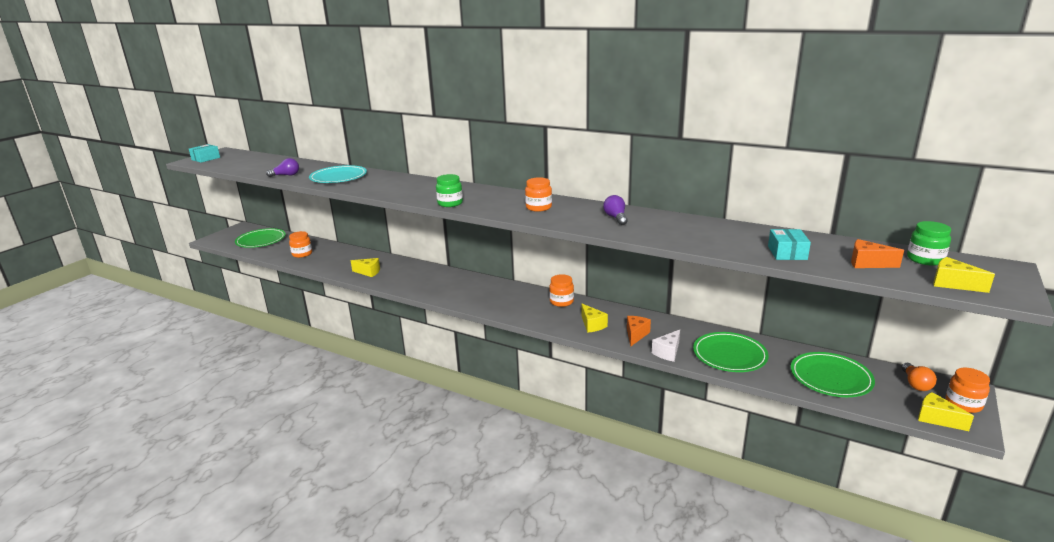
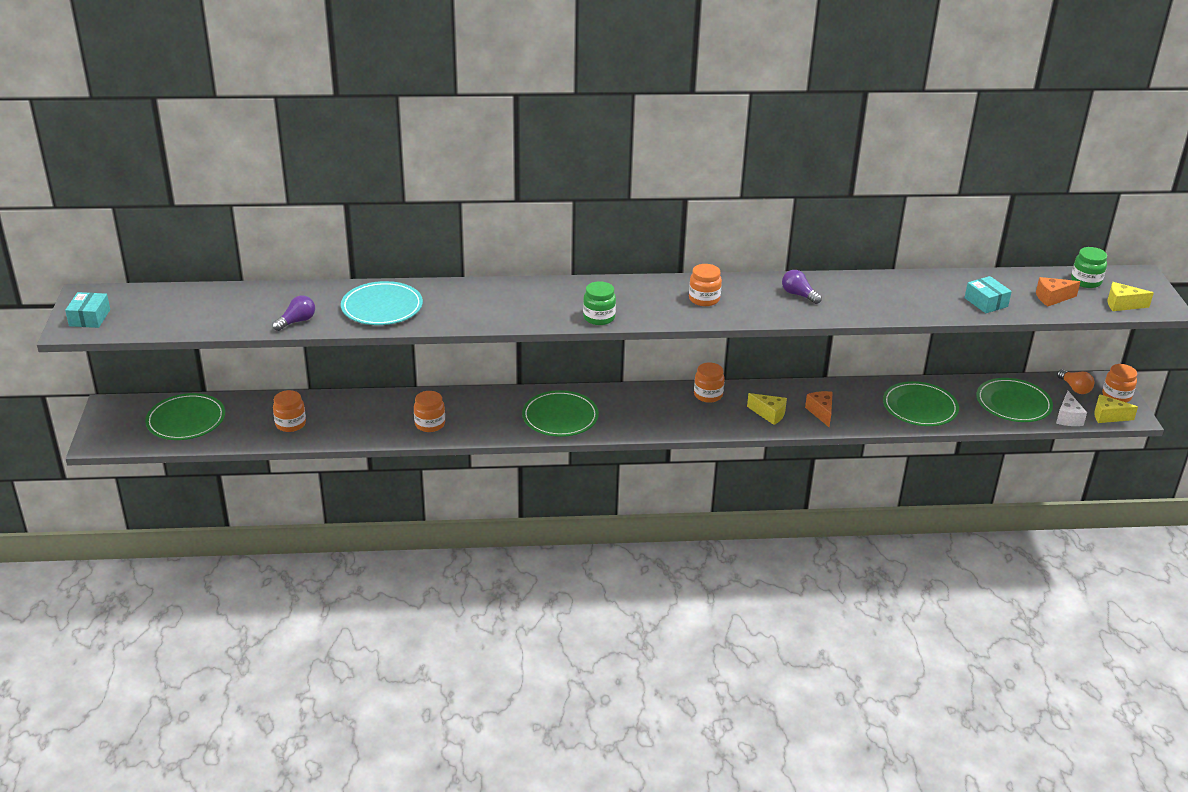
camera: 35 degrees left, 10 degrees up
yellow cheese [351,258,380,277] -> orange jar [414,391,445,432]
white cheese [652,330,680,362] -> white cheese moved to [1056,391,1087,426]
none -> green plate [522,390,599,437]

